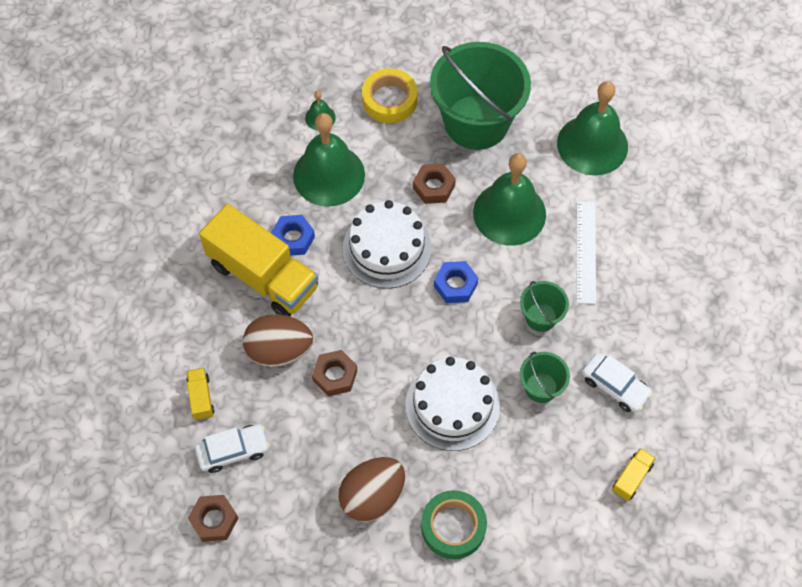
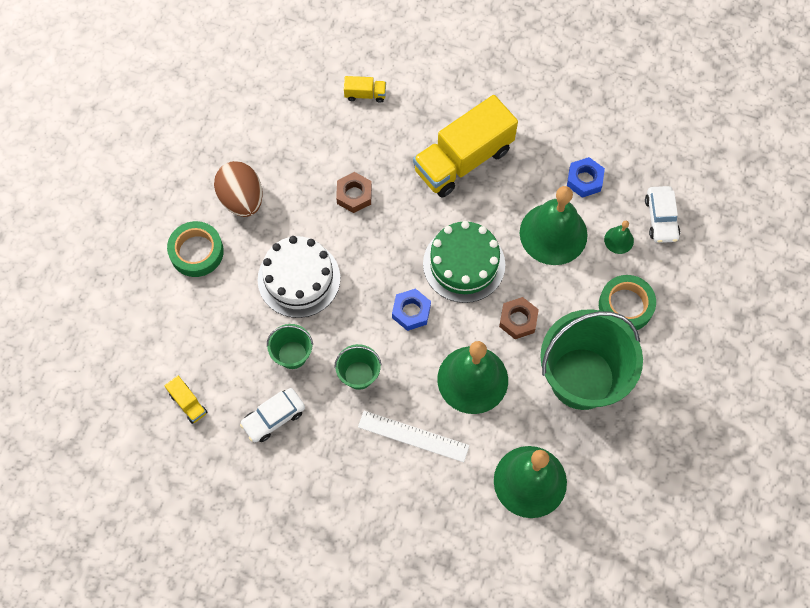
camera: 105 degrees right, 5 degrees up
brown nut [188,495,238,542] -> none
white car [195,424,269,473] -> white car moved to [645,186,680,243]
brown egg [243,314,313,367] -> none
blue nut [271,215,315,256] -> blue nut moved to [567,157,605,198]
white cake [343,200,432,289] -> green cake [423,221,505,303]
yellow tape [362,68,417,123] -> green tape [599,275,656,331]

